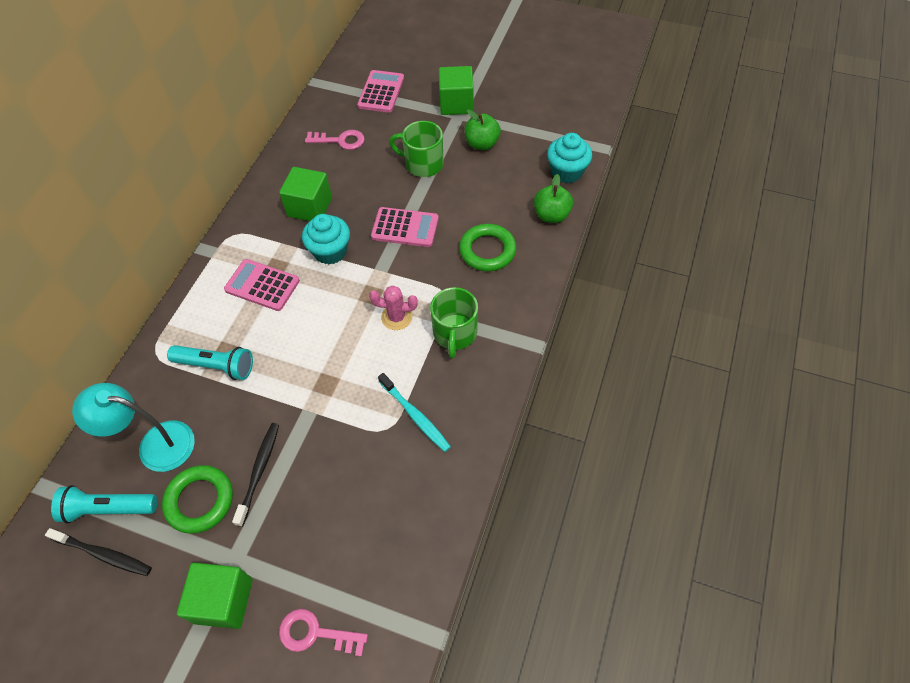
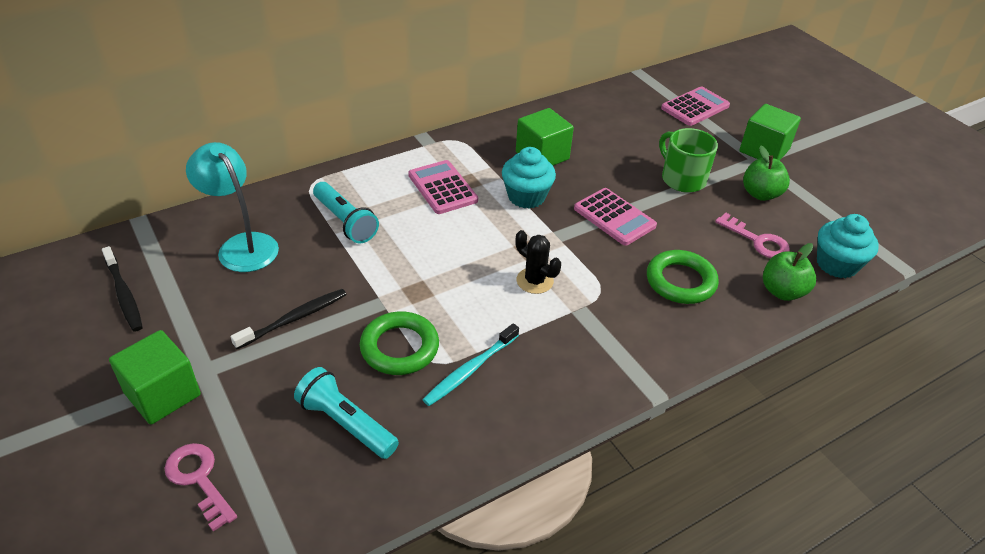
camera: 35 degrees right, 15 degrees down
turquoise flashlight [51,485,157,524] -> turquoise flashlight moved to [294,367,399,459]
green ring [162,465,233,533] -> green ring moved to [360,311,439,375]
pink key [305,130,365,150] -> pink key moved to [715,213,790,258]
pink cactus [369,286,418,330] -> black cactus [516,230,561,294]
turquoise toothbrush [378,373,451,452] -> turquoise toothbrush turned 45 degrees clockwise [423,323,519,406]
green mug [430,287,478,359] -> none

